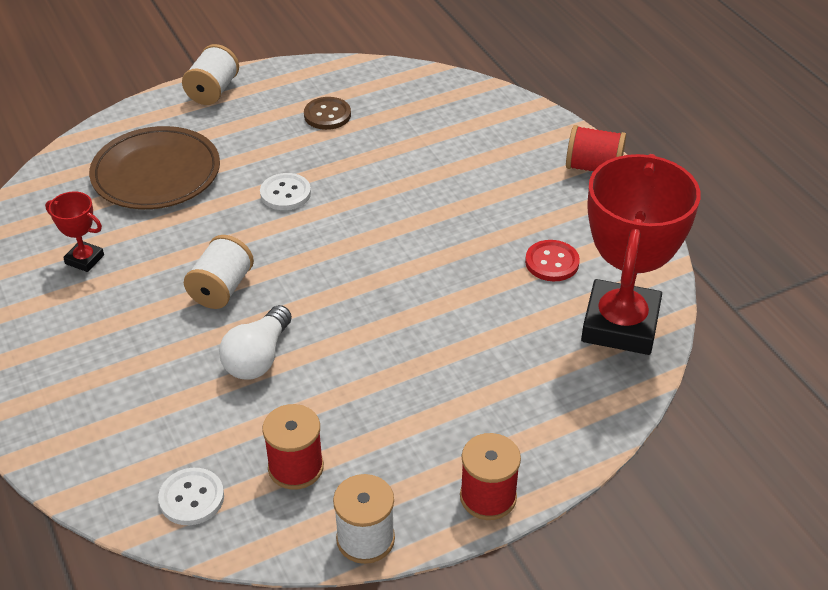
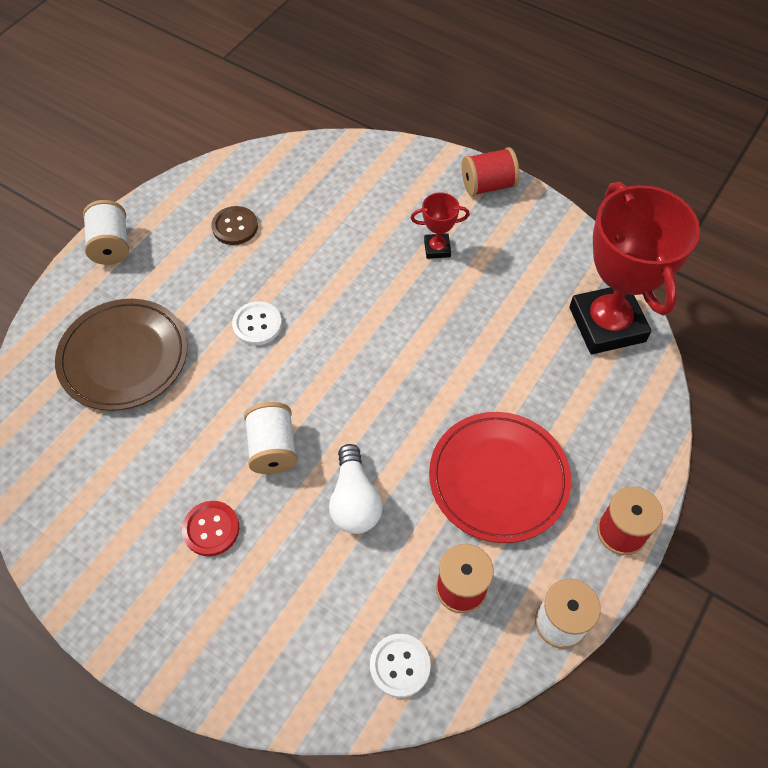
camera: 30 degrees left, 15 degrees up
red trophy [45,191,104,272] -> red trophy moved to [411,192,470,259]
red button [525,240,580,281] -> red button moved to [182,501,239,556]
none -> red plate [429,412,571,543]

